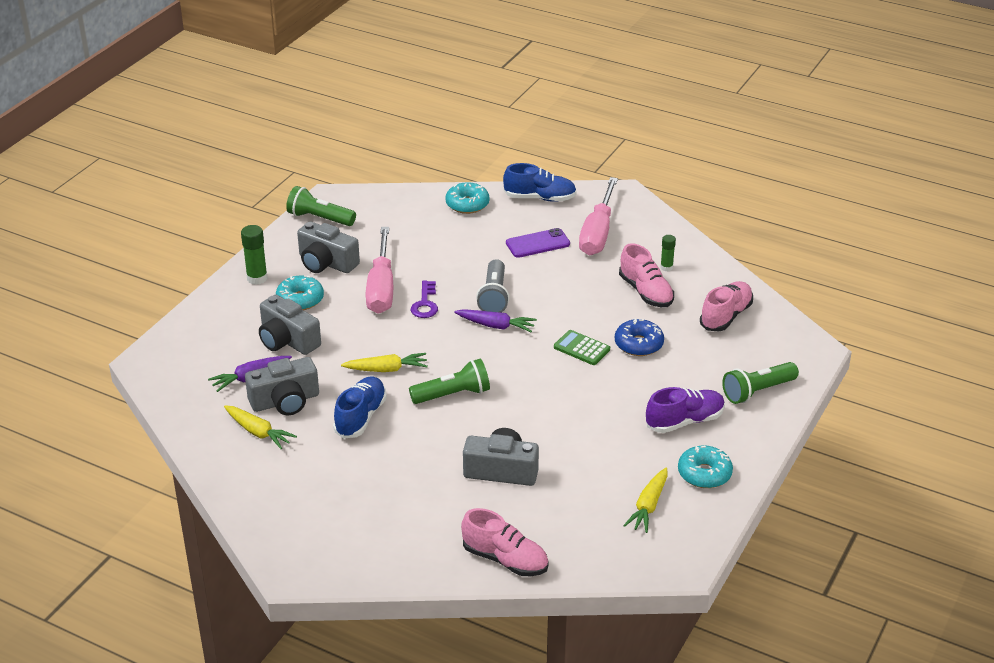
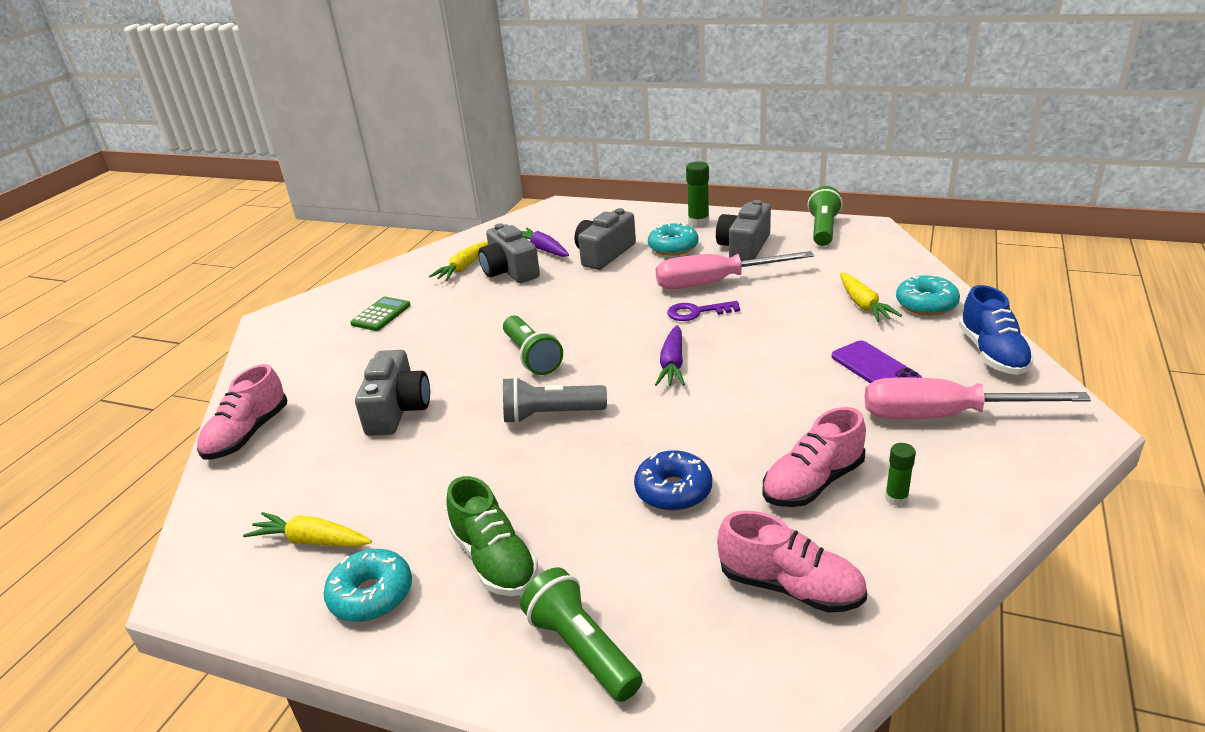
camera: 85 degrees right, 5 degrees down
blue shoe [333,377,387,439] -> none
yellow carrot [341,353,428,372] -> yellow carrot moved to [840,272,902,322]
grey flashlight [476,259,509,313] -> grey flashlight moved to [503,377,607,424]
green calculator [554,330,610,365] -> green calculator moved to [350,297,411,331]
purple shoe [646,387,725,433] -> green shoe [446,476,538,596]

